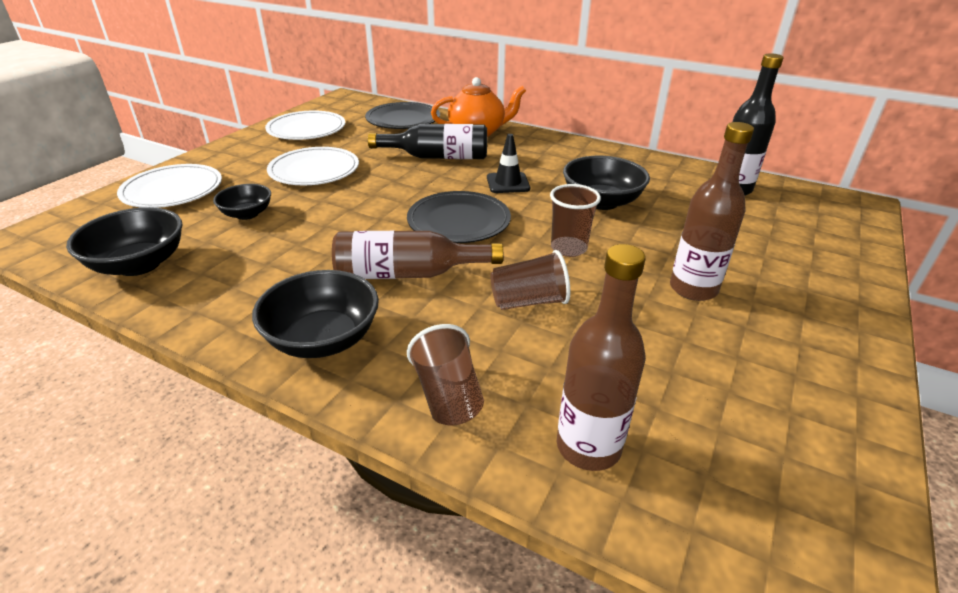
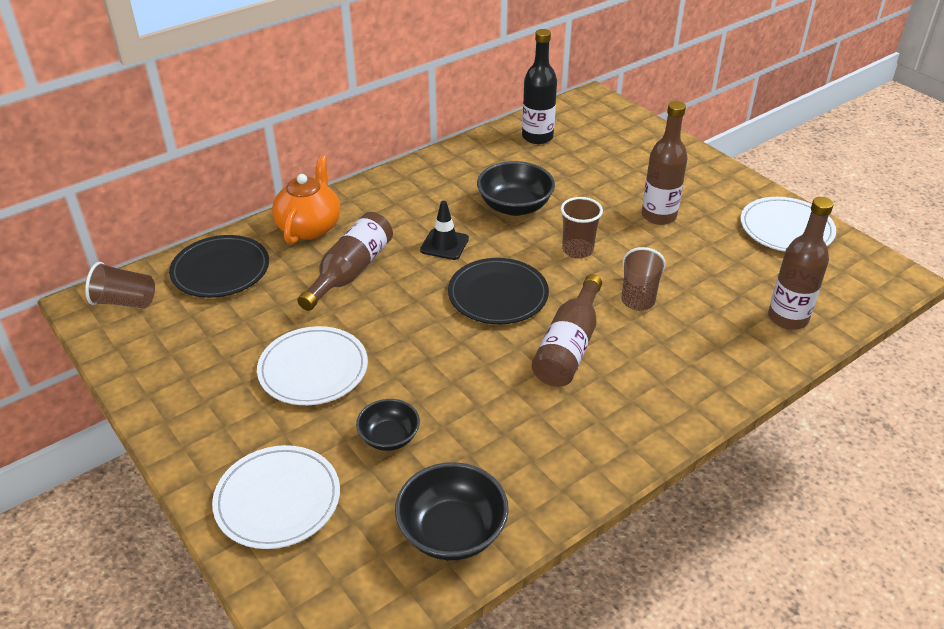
camera: 65 degrees left, 5 degrees up
black bowl [252,270,379,358] -> none
white plate [265,110,345,140] -> white plate moved to [741,197,836,252]
black bottle [368,124,487,159] -> brown bottle [297,212,393,311]
brown cup [407,324,484,426] -> brown cup moved to [85,262,155,309]

